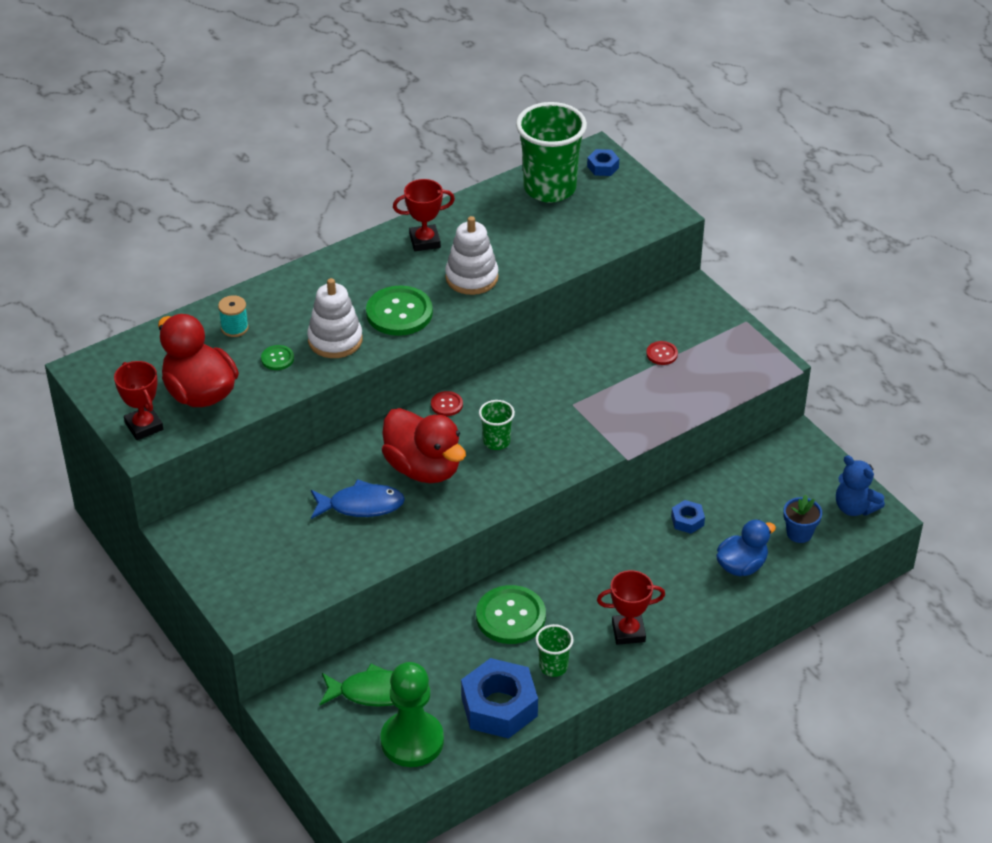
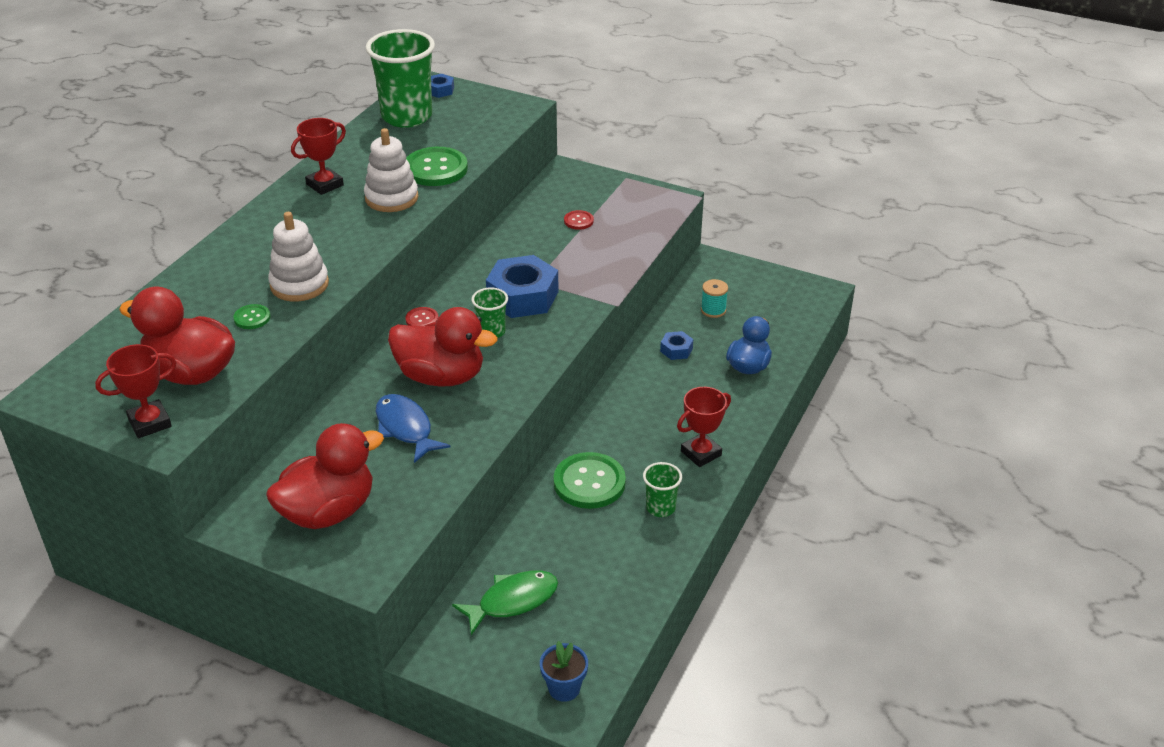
camera: 30 degrees left, 5 degrees down
red trophy [114,361,163,440] -> red trophy turned 60 degrees counterclockwise [95,344,177,438]
turquoise spool [218,295,249,337] -> turquoise spool moved to [701,279,728,318]
blue fish [311,479,405,519] -> blue fish turned 90 degrees counterclockwise [376,394,450,463]
green button [366,285,433,336] -> green button moved to [406,147,468,186]
green pawn [381,662,444,767] -> none
blue nut [461,658,538,739] -> blue nut moved to [486,255,559,318]
blue flower pot [783,495,822,543] -> blue flower pot moved to [540,641,588,702]
blue teddy bear [836,455,885,516] -> none
none -> red duck [266,423,384,529]

